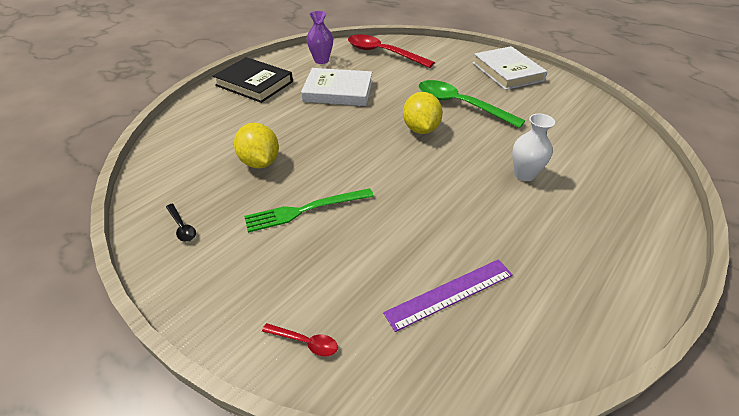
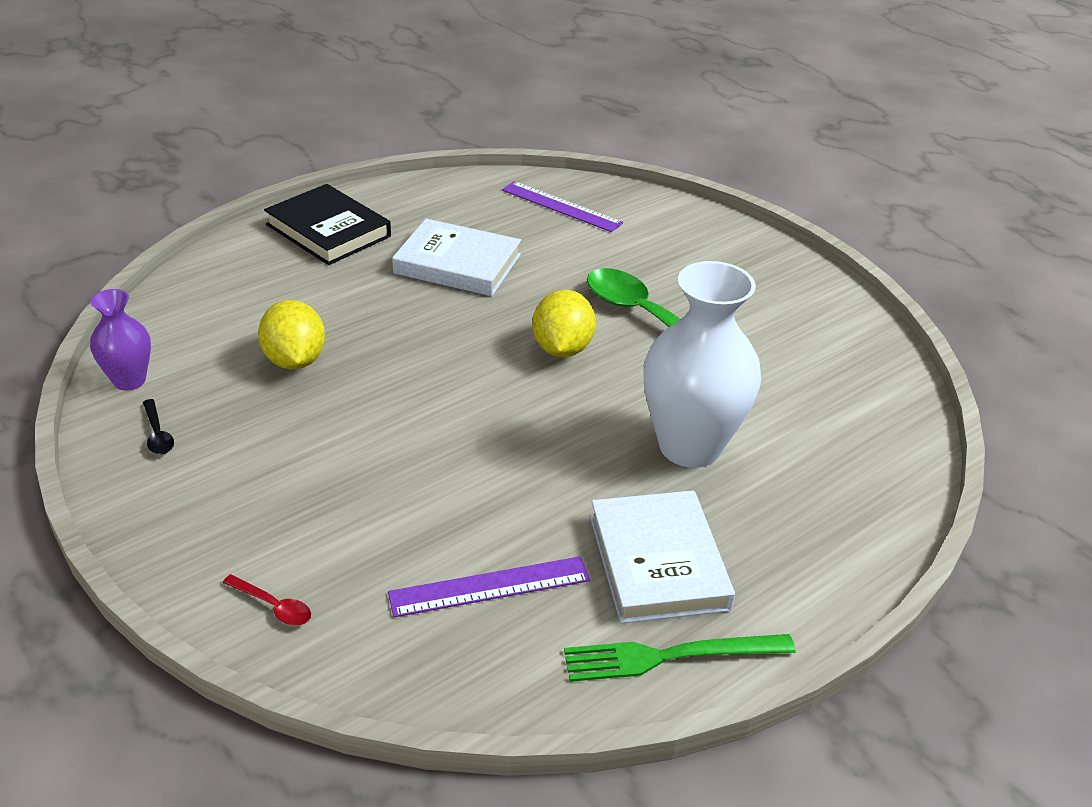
camera: 10 degrees right, 5 degrees down
green fork [244,188,374,233] -> green fork moved to [564,634,795,682]
purple vase [307,11,333,64] -> purple vase moved to [90,289,151,391]
red spoon [348,35,435,68] -> purple ruler [502,181,623,232]
white book [473,46,547,90] -> white book moved to [590,490,735,624]
white vase [512,114,555,181] -> white vase [643,261,761,468], size x1.92

